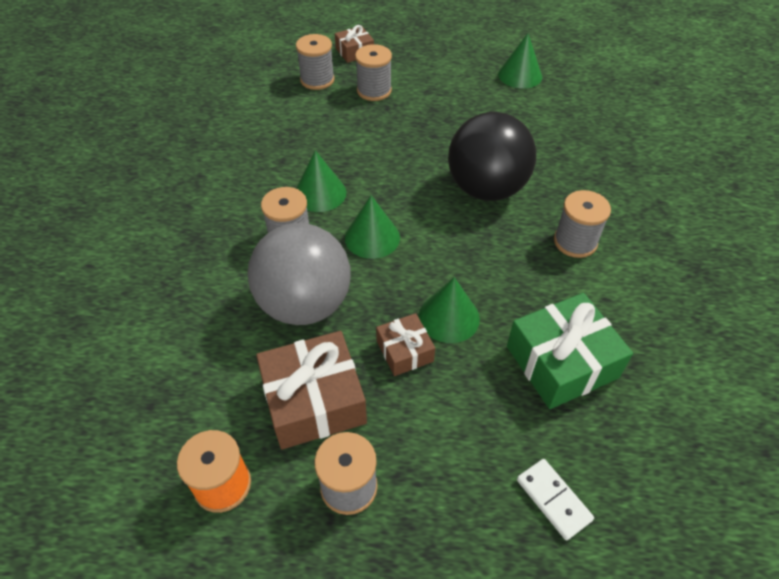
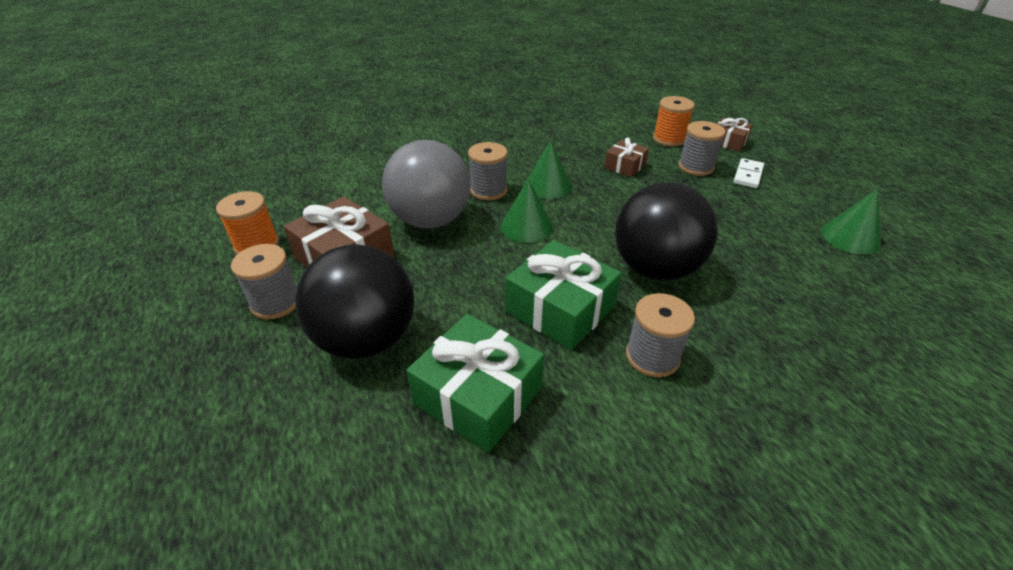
camera: 60 degrees right, 10 degrees down
grey spool [296,34,335,90] -> orange spool [653,96,695,147]
brown gift [376,313,435,376] -> brown gift moved to [604,138,649,177]
green cone [419,277,480,343] -> none
white domino [517,459,594,540] -> white domino moved to [733,158,764,188]
none -> black ball [295,244,414,359]
none -> green gift [505,240,621,350]

